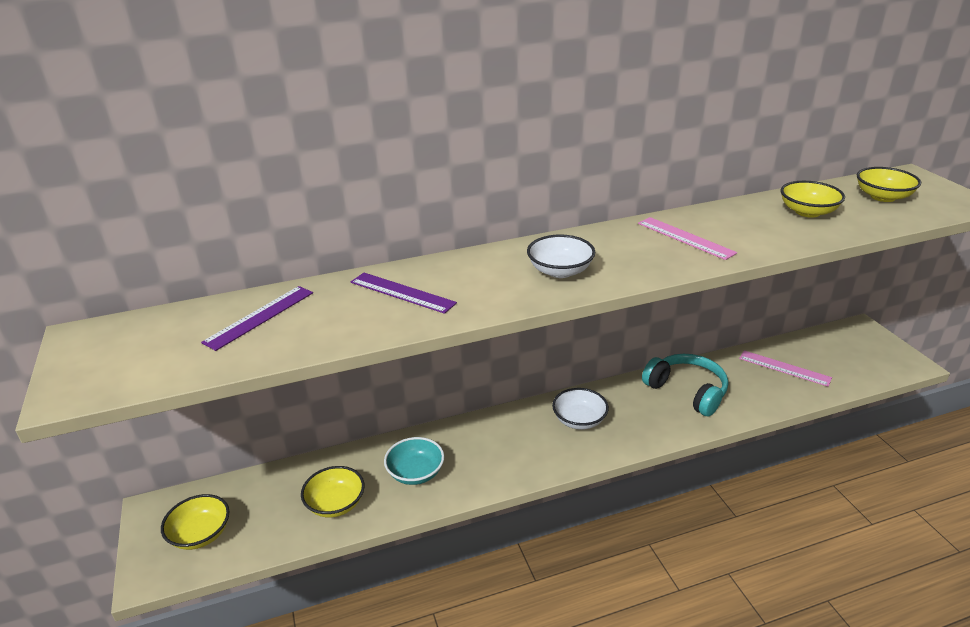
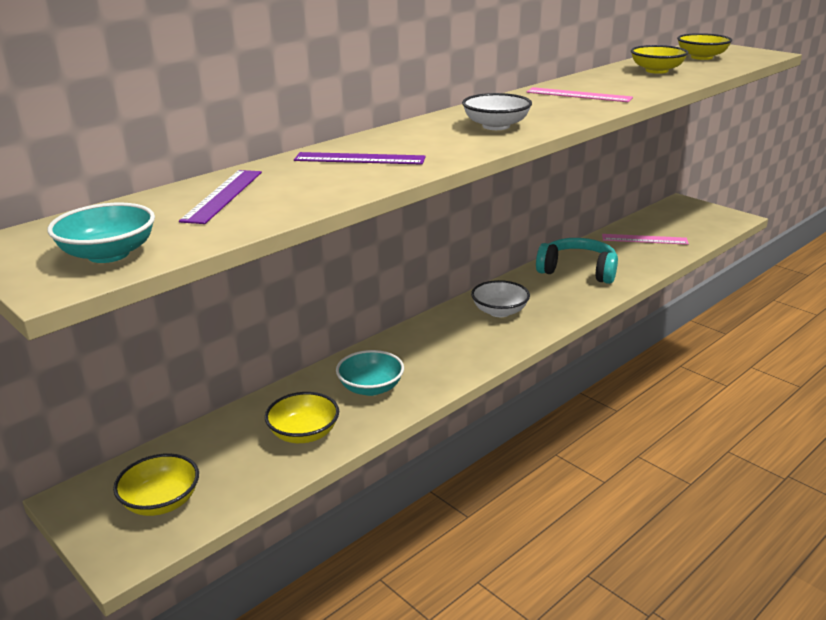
camera: 25 degrees left, 5 degrees down
none -> turquoise bowl [47,203,155,263]

